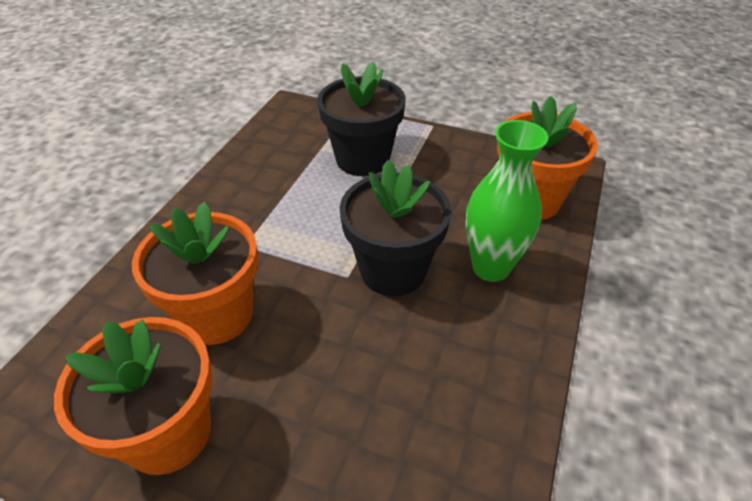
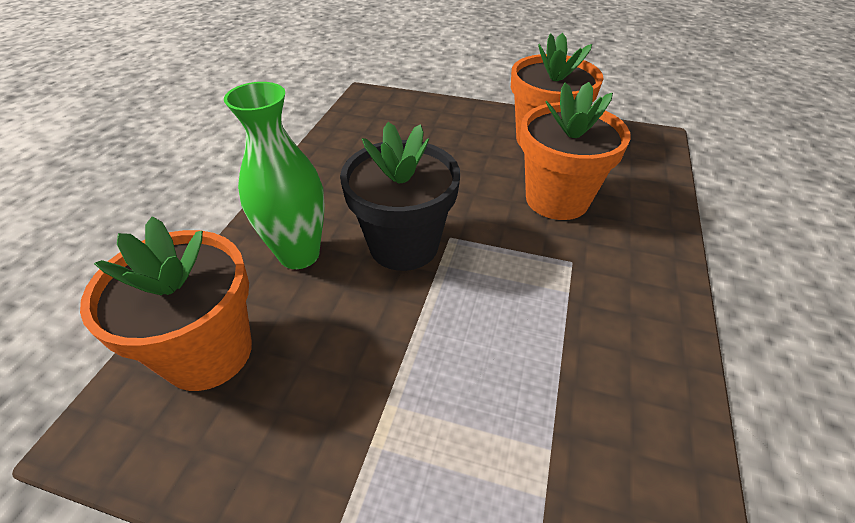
camera: 175 degrees right, 0 degrees up
black flower pot [317,62,406,176] -> none

